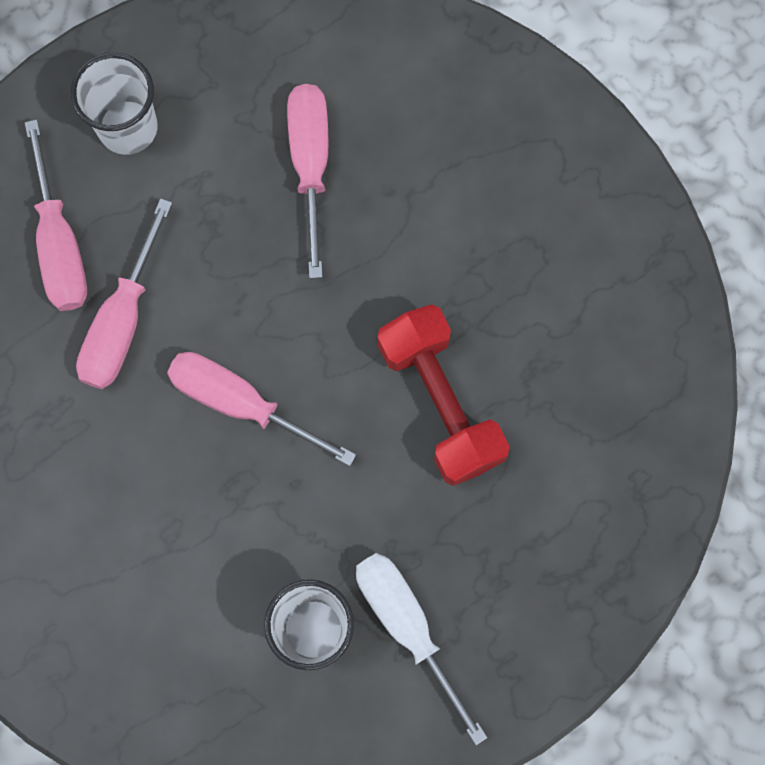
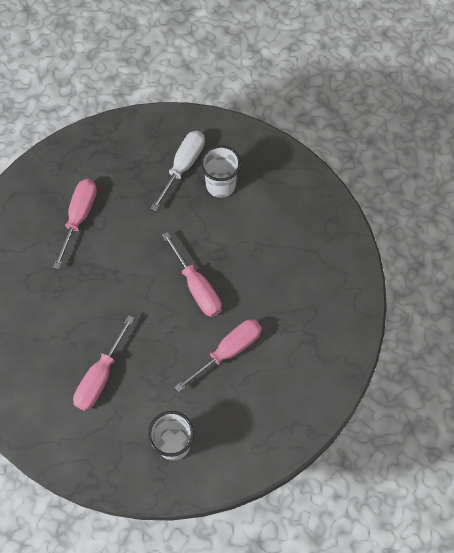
camera: 150 degrees left, 10 degrees down
pink screwdriver [25,120,87,311] -> pink screwdriver moved to [53,179,97,269]
white screwdriver [356,553,488,745] -> white screwdriver turned 150 degrees counterclockwise [150,131,205,211]
red dumbbell [378,304,510,486] -> none

